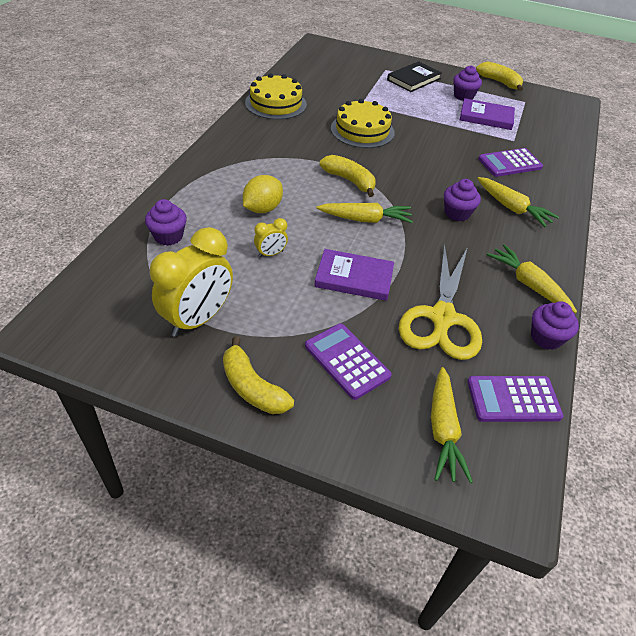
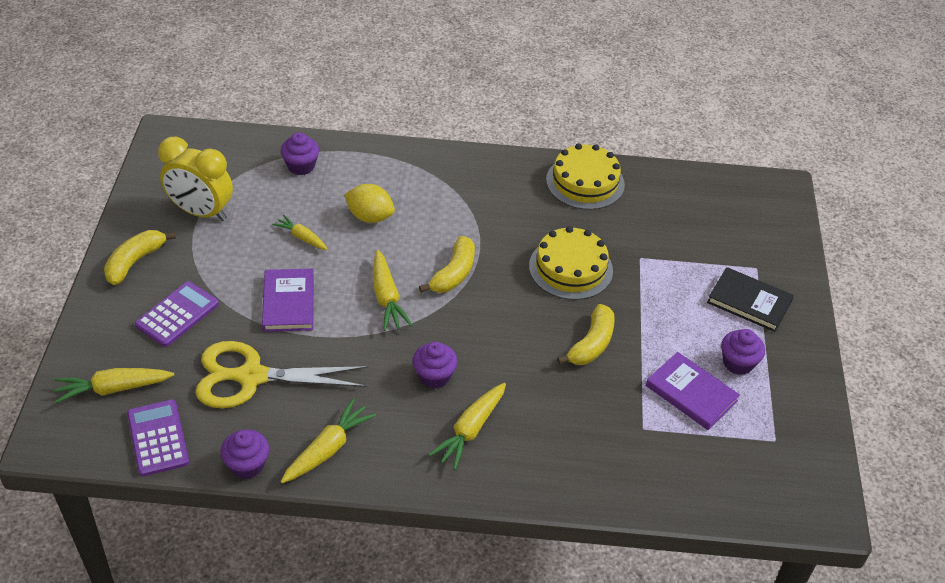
camera: 75 degrees right, 0 degrees up
yellow clock [254,218,288,257] -> yellow carrot [272,215,328,250]
purple book [460,98,515,130] -> purple book turned 45 degrees counterclockwise [646,352,740,430]
yellow banana [476,61,523,91] -> yellow banana moved to [557,304,615,365]
purple calculator [478,148,543,177] -> none

